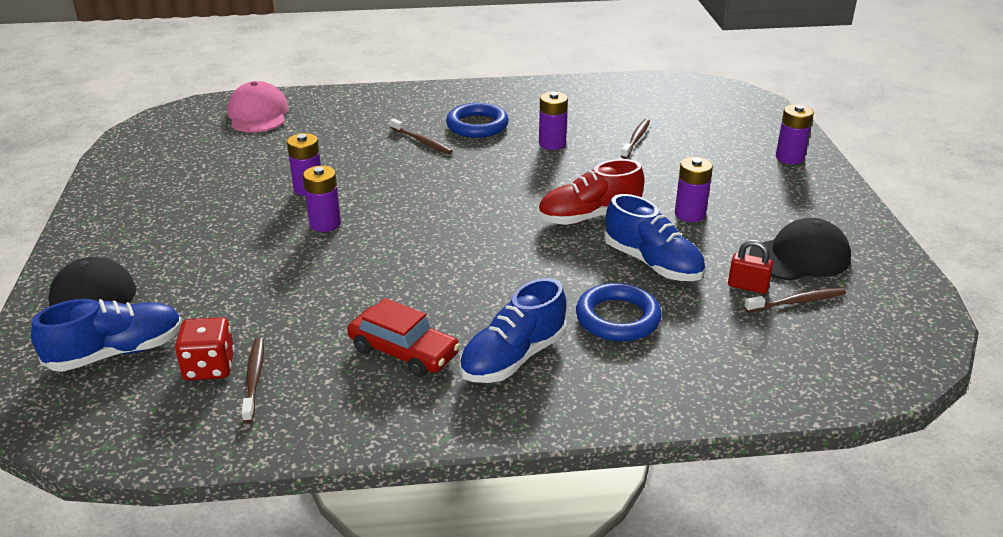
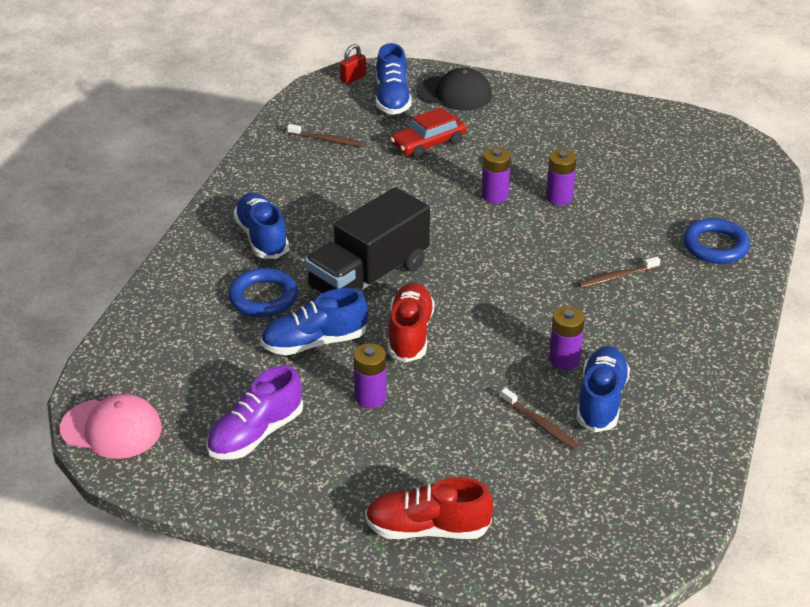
camera: 115 degrees right, 5 degrees up
red dice [175,317,235,380] -> none
pink cap [227,81,289,132] -> pink cap moved to [60,394,162,459]
red car [347,298,460,377] -> red car moved to [390,107,466,158]
blue ring [446,103,509,138] -> blue ring moved to [683,218,750,264]
red padlock [728,240,773,294] -> red padlock moved to [340,44,366,84]
brown toothbrush [744,288,846,312] -> none
black cap [749,218,851,281] -> purple shoe [206,365,303,460]
purple battery [776,104,814,164] -> red shoe [365,477,493,539]
none -> black truck [305,187,430,295]
none -> blue shoe [576,346,630,433]

